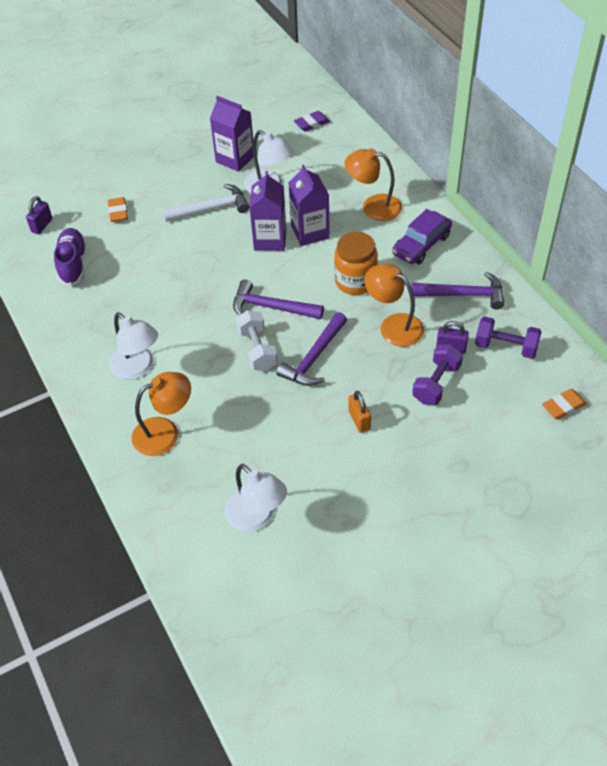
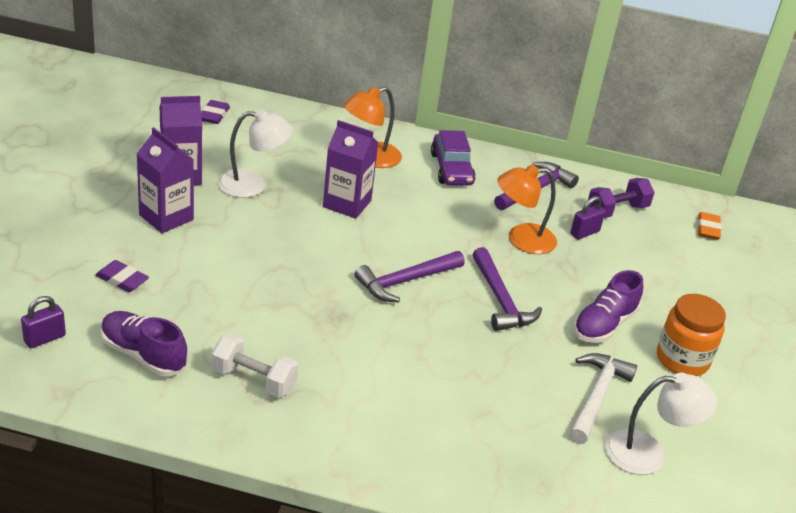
camera: 55 degrees left, 15 degrees down
purple padlock [26,196,52,234] -> purple padlock turned 75 degrees clockwise [21,296,66,348]
orange eraser [108,197,128,222] -> purple eraser [95,260,149,293]
white lamp [109,312,158,380] -> none
orange lamp [132,372,191,456] -> none
white hammer [163,184,249,222] -> white hammer moved to [569,353,637,444]
white dumbbell [236,310,278,371] -> white dumbbell moved to [211,334,299,398]
purple carton [250,171,286,251] -> purple carton moved to [137,127,194,233]
orange jar [334,232,378,295] -> orange jar moved to [657,294,726,376]
orange padlock [348,391,371,433] -> purple shoe [573,270,643,343]
purple dumbbell [412,344,463,405] -> none

